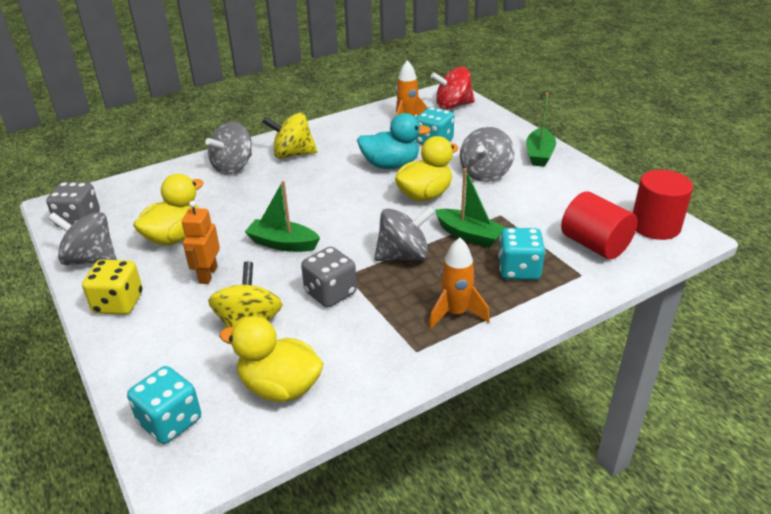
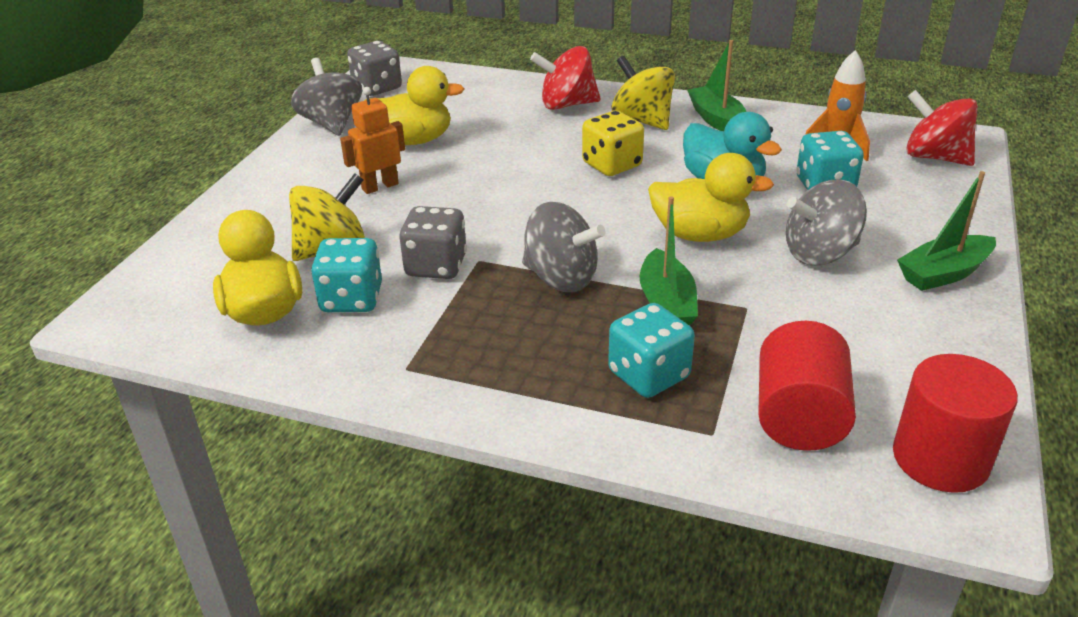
camera: 50 degrees right, 0 degrees up
yellow dice [82,260,142,315] -> yellow dice moved to [582,111,644,176]
turquoise dice [127,366,201,444] -> turquoise dice moved to [311,238,382,312]
grey spinning top [205,122,252,175] -> red spinning top [530,46,601,110]
green boat [245,181,320,252] -> green boat moved to [687,40,746,131]
orange rocket [429,238,490,329] -> none

